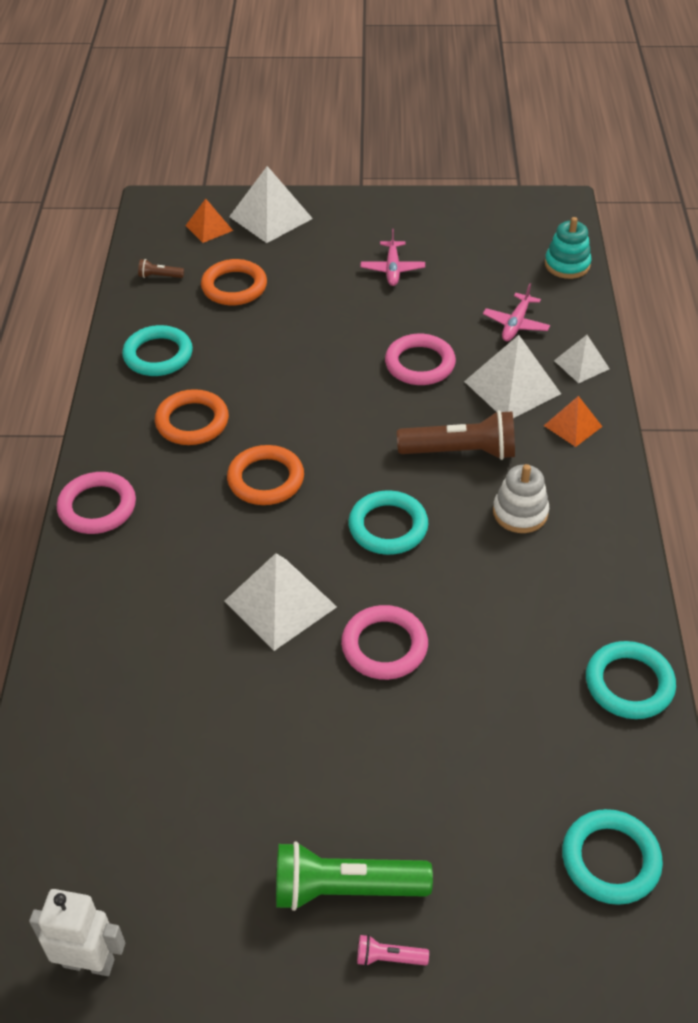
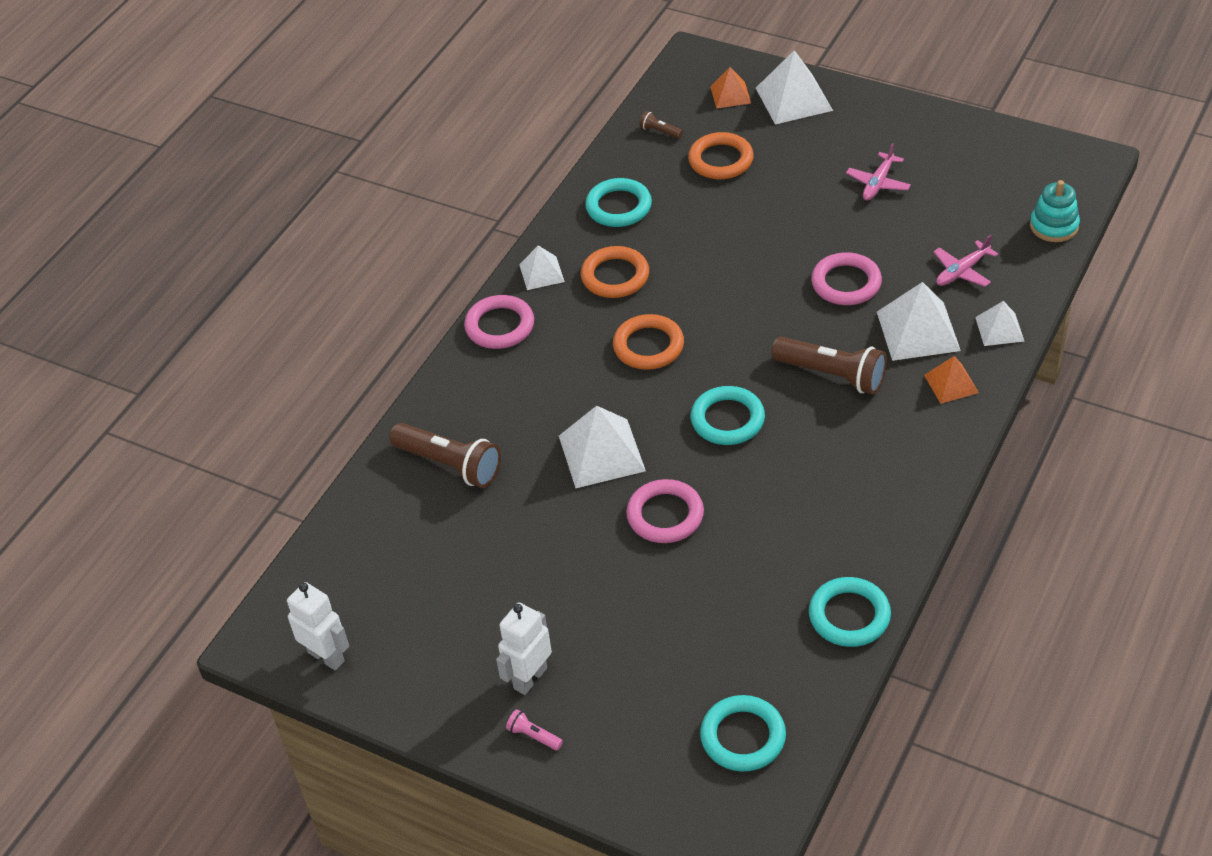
camera: 30 degrees right, 0 degrees up
green flashlight [276,842,433,911] -> white robot [496,603,552,695]
white stacking toy [493,464,549,533] -> none
none -> brown flashlight [389,423,501,488]
none -> white pyramid [519,245,565,290]

